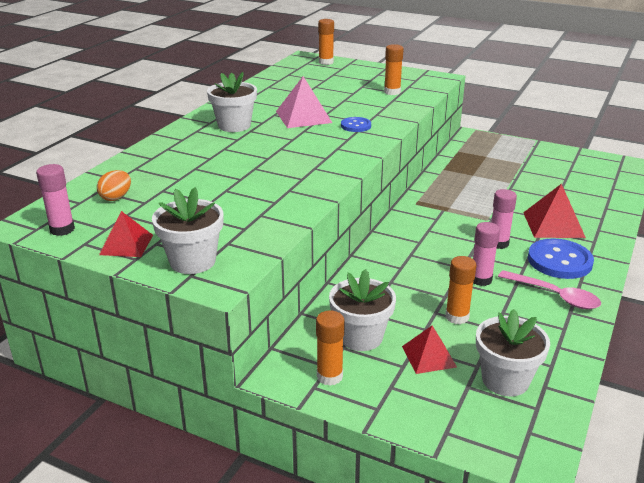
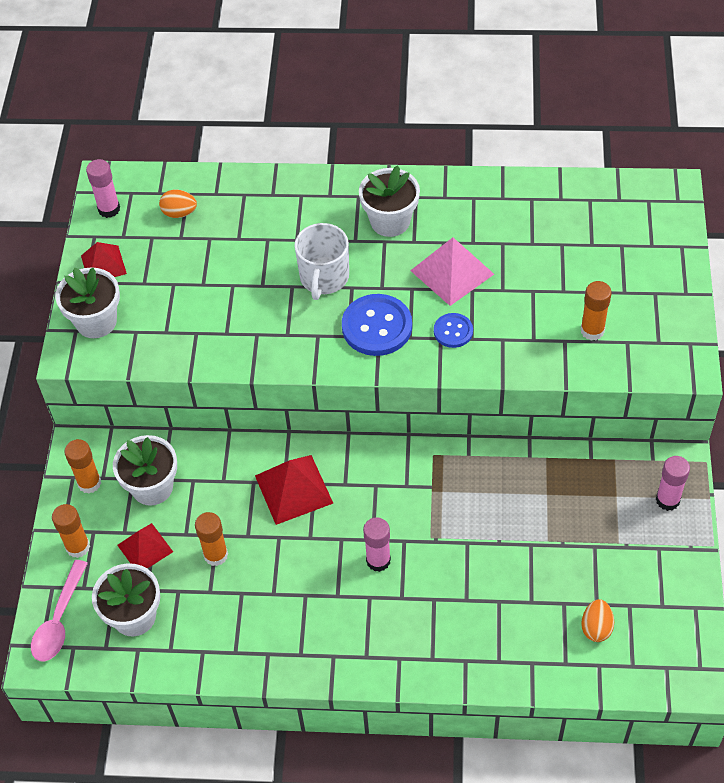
camera: 70 degrees right, 25 degrees up
orange glue stick [318,19,334,65] -> orange glue stick moved to [52,504,90,558]
pink glue stick [473,222,500,286] -> pink glue stick moved to [656,456,690,511]
pink spoon [498,270,601,309] -> pink spoon moved to [31,560,88,661]
red pyramid [523,184,586,238] -> red pyramid moved to [255,455,333,525]
blue button [528,238,594,279] -> blue button moved to [342,294,412,356]
none -> white mug [294,223,349,300]
none -> orange egg [581,599,614,642]

